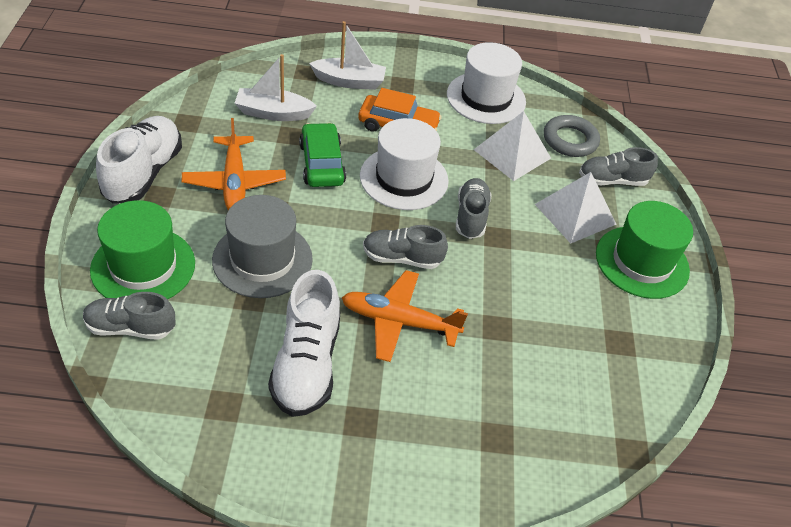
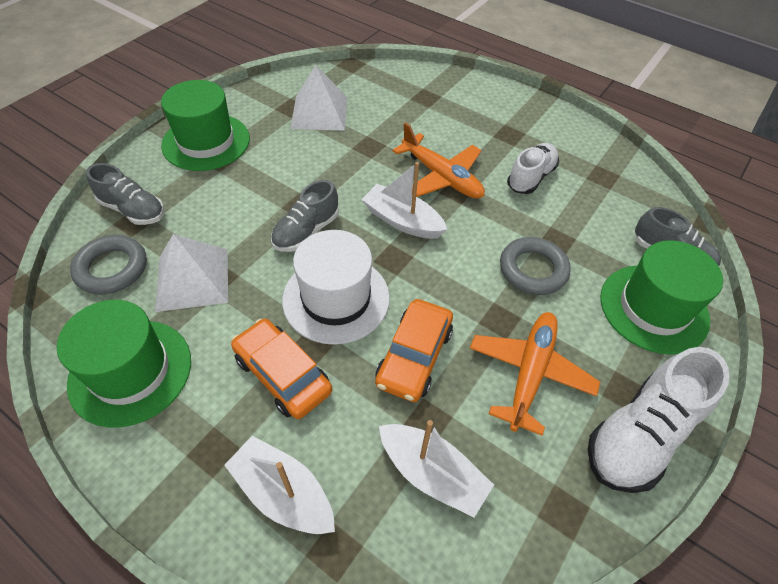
camera: 145 degrees left, 5 degrees up
grey hat [212,195,313,298] -> grey ring [500,237,571,295]
white shoe [268,270,340,417] -> white shoe [507,143,559,194], size x0.66
green car [299,123,346,187] -> orange car [375,299,453,402]
grey shoe [363,225,448,269] -> white boat [361,162,448,239]
white hat [447,42,526,124] -> green hat [57,300,191,428]
white pyramid [535,172,617,244] -> white pyramid moved to [290,65,348,131]

